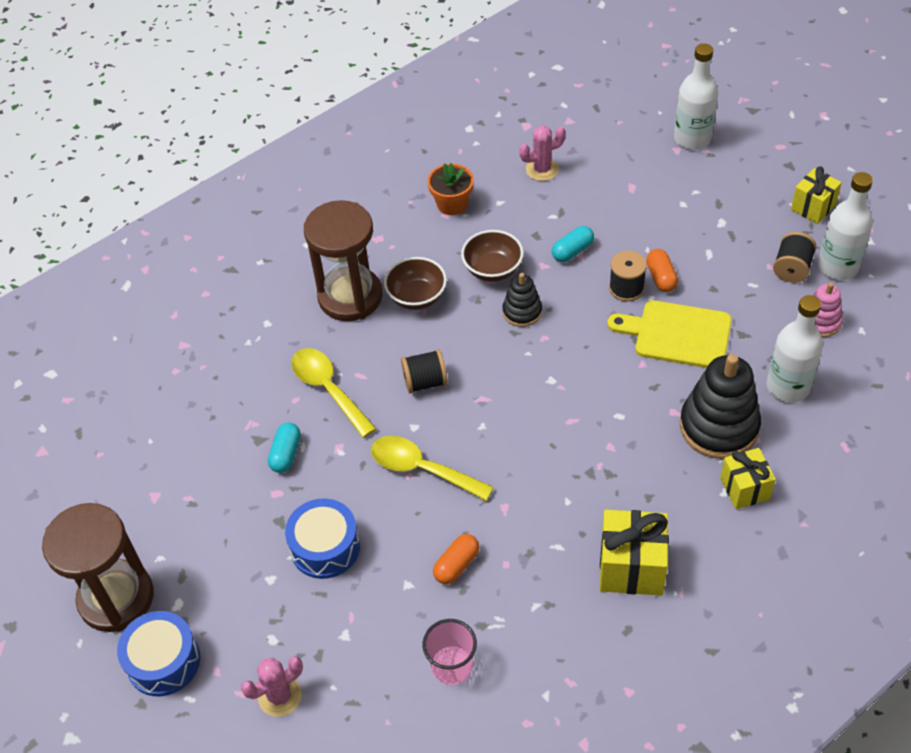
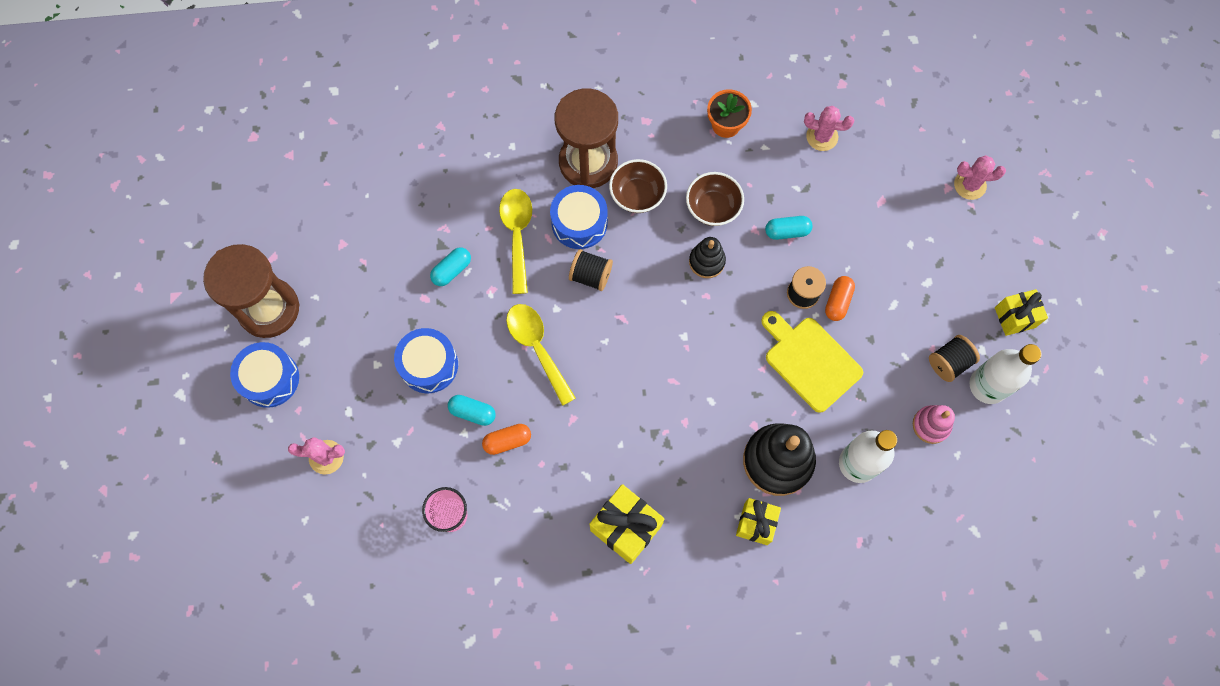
camera: 30 degrees right, 20 degrees up
white bottle [674,43,718,150] -> pink cactus [954,155,1006,200]
none -> turquoise capsule [448,395,496,426]
none -> blue drum [550,185,608,249]

